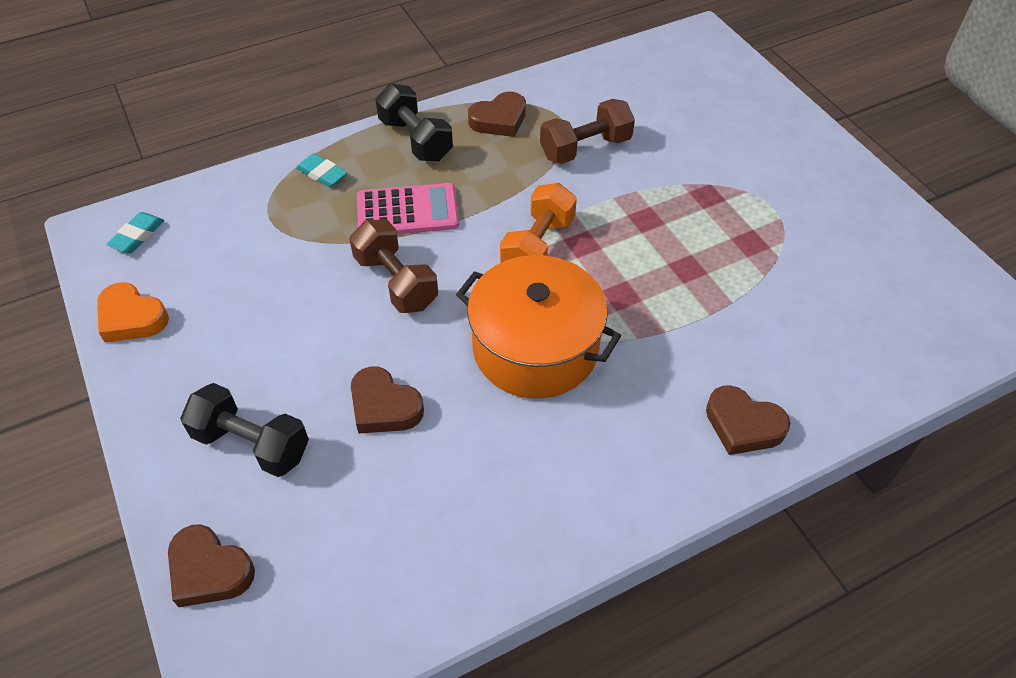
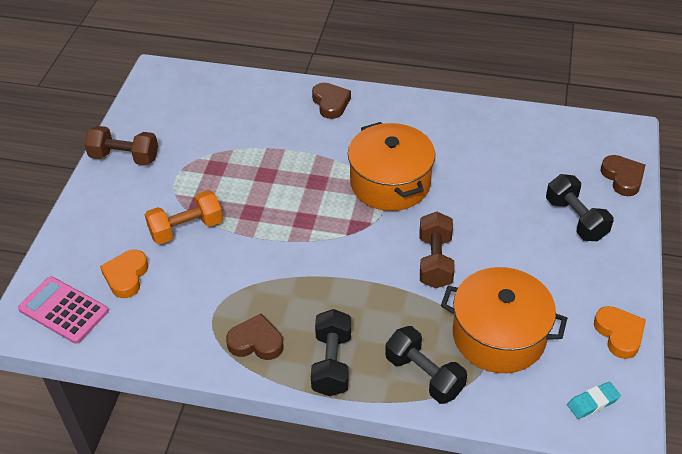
camera: 140 degrees left, 5 degrees down
turquoise eraser [296,154,348,187] -> black dumbbell [385,326,467,404]
brown heart [351,366,424,433] -> none
pink calculator [357,183,459,234] -> pink calculator moved to [18,276,109,344]
orange dumbbell [500,183,577,263] -> orange dumbbell moved to [145,190,223,244]
brown dumbbell [540,99,635,164] -> brown dumbbell moved to [84,126,158,165]
none -> orange heart [100,250,148,298]
none -> orange pot [441,267,567,373]

